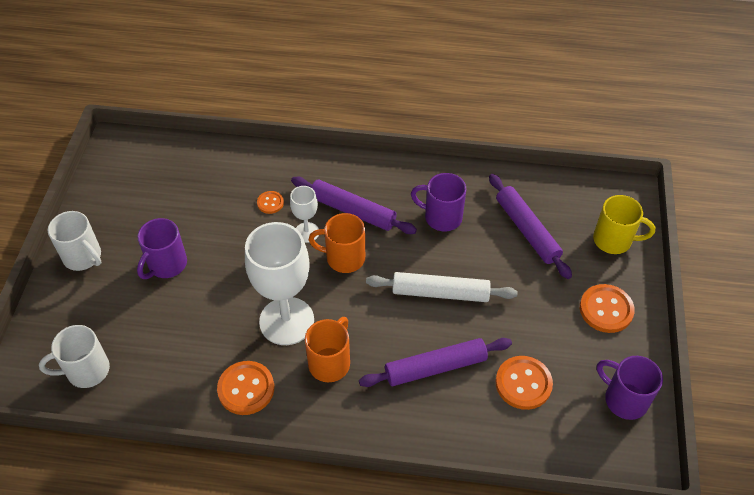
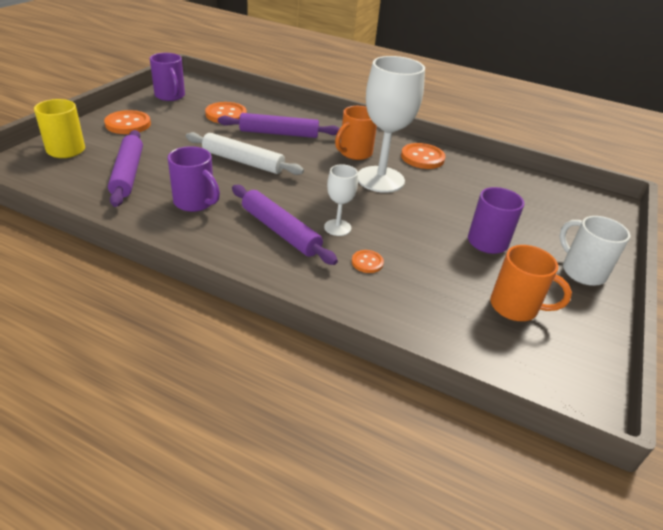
camera: 165 degrees left, 15 degrees down
white mug [39,325,110,388] -> none
orange mug [308,213,365,273] -> orange mug moved to [490,245,572,321]

